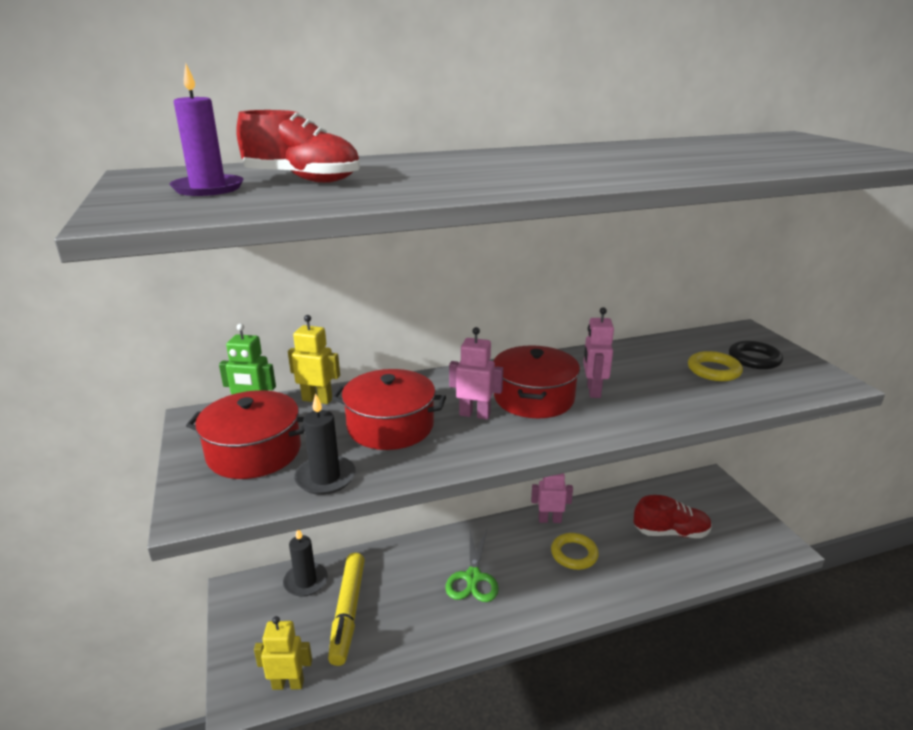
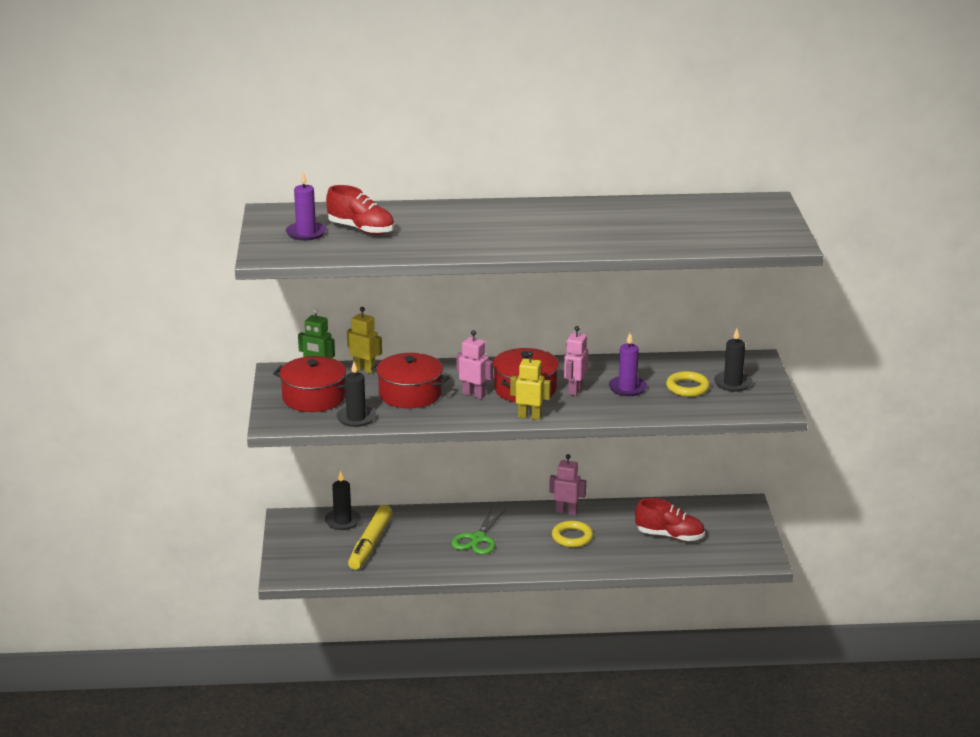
camera: 15 degrees right, 0 degrees up
yellow robot [254,616,312,690] -> yellow robot moved to [510,351,551,420]
black ring [729,341,783,369] -> black candle [714,328,753,392]
none -> purple candle [609,333,647,396]

